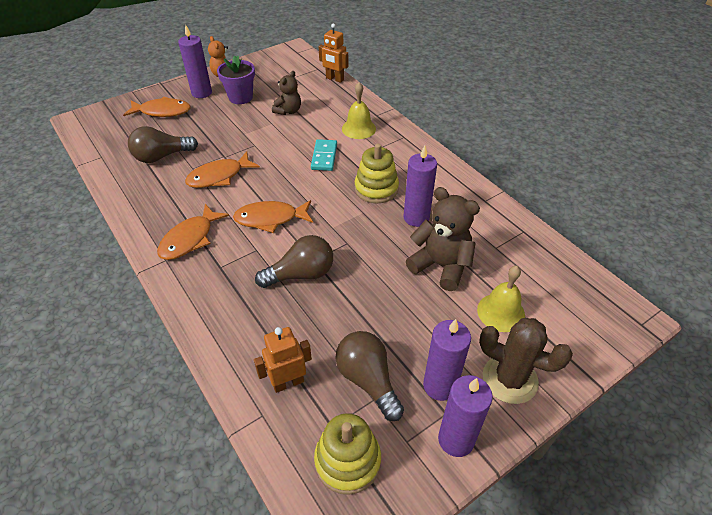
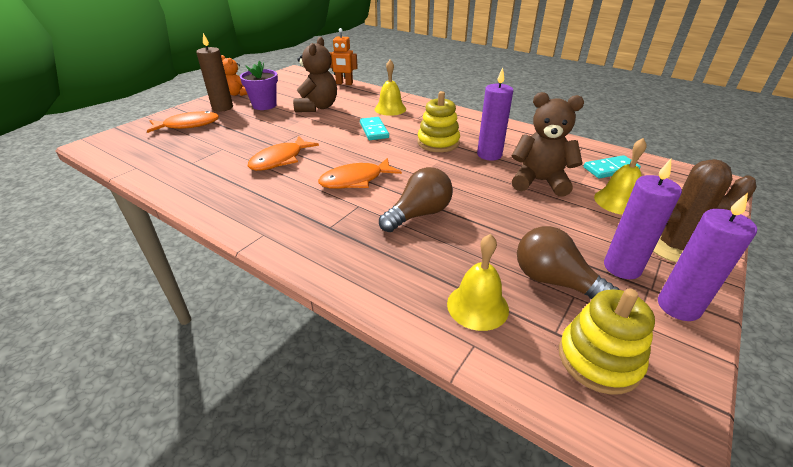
camera: 20 degrees left, 10 degrees down
brown light bulb [128,126,198,163] -> none
orange fish [157,204,229,260] -> none
purple candle [178,24,212,98] -> brown candle [196,33,233,112]
orange robot [254,327,312,393] -> yellow bell [447,234,509,331]
brown teddy bear [272,71,301,115] -> brown teddy bear [293,37,337,112], size x1.61
none -> turquoise domino [584,155,641,179]

